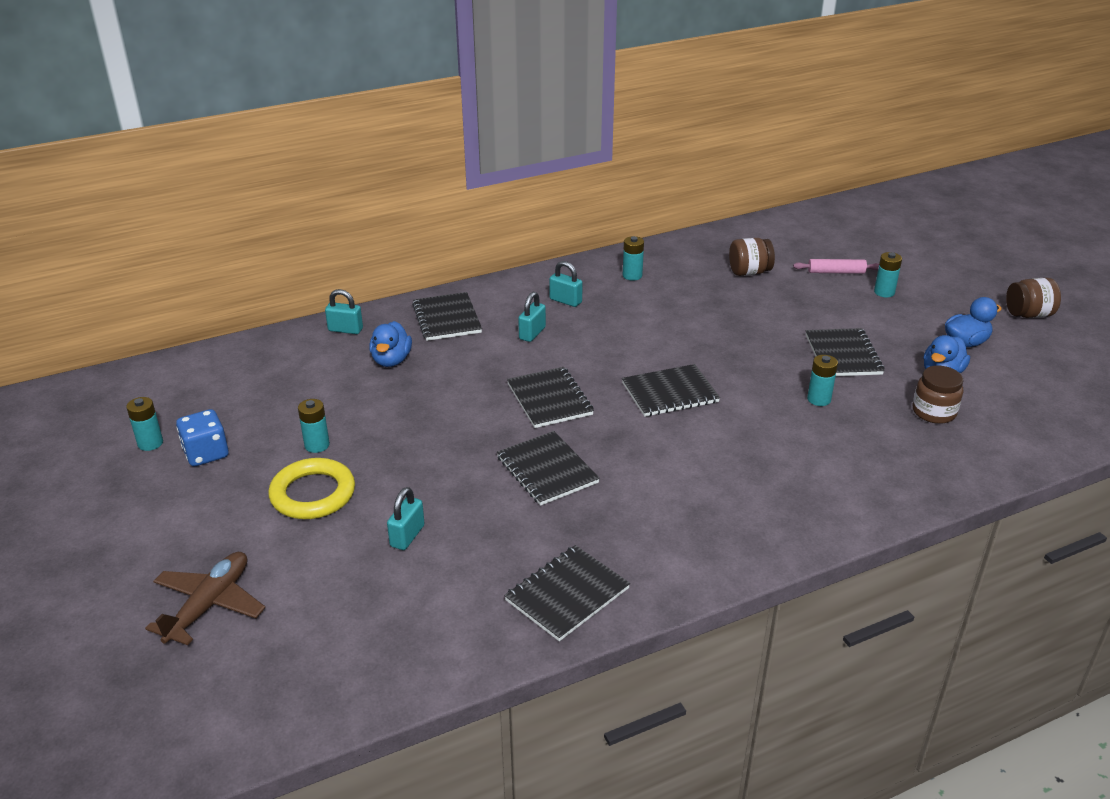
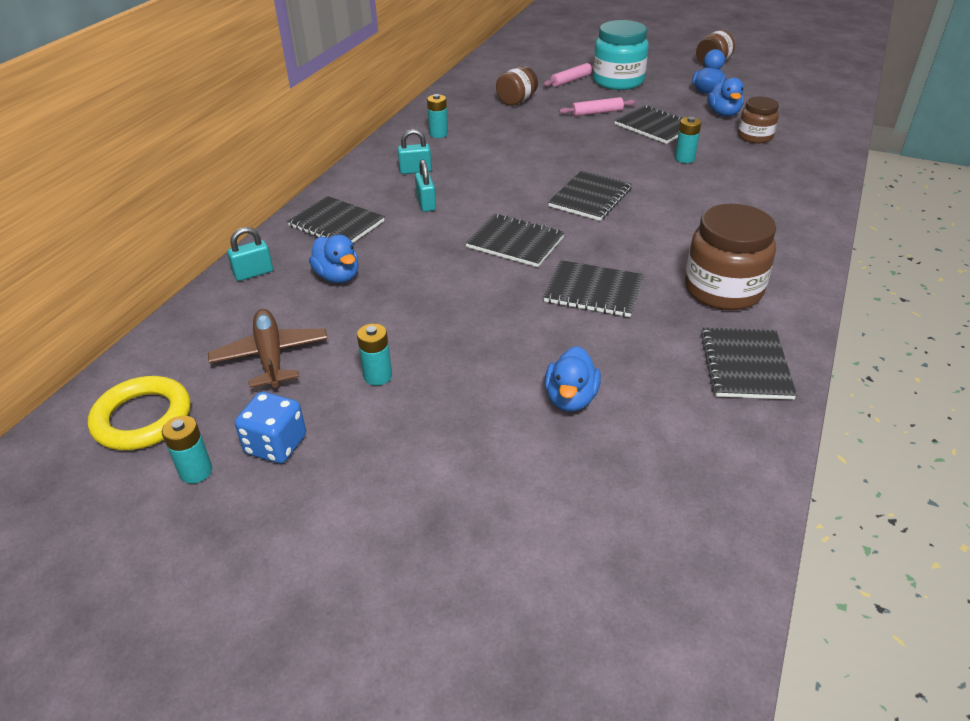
camera: 40 degrees left, 5 degrees up
brown plane [145,552,265,645] -> brown plane moved to [208,309,328,388]
yellow ring [268,458,355,519] -> yellow ring moved to [88,376,191,450]
turquoise padlock [387,487,424,550] -> blue duck [544,346,601,412]
turquoise battery [874,252,902,297] -> turquoise jar [593,20,649,90]
none -> pink rolling pin [559,97,636,116]
none -> brown jar [685,204,776,310]

